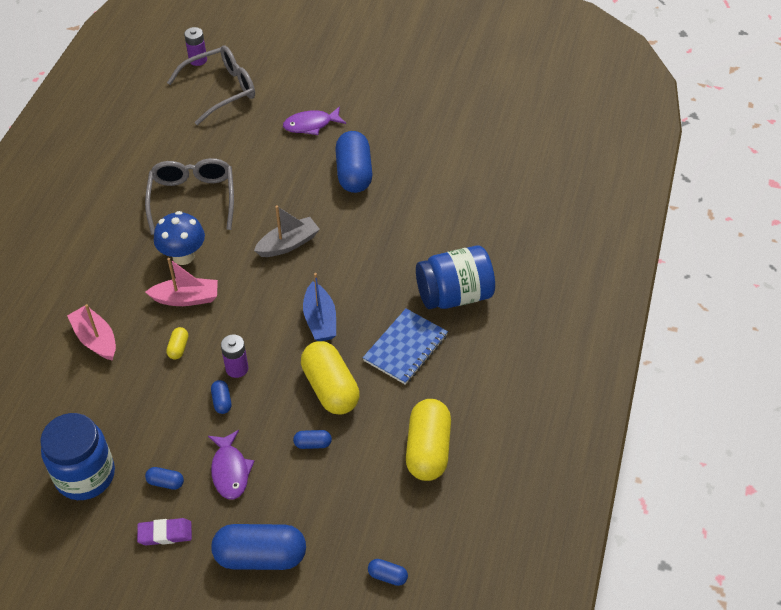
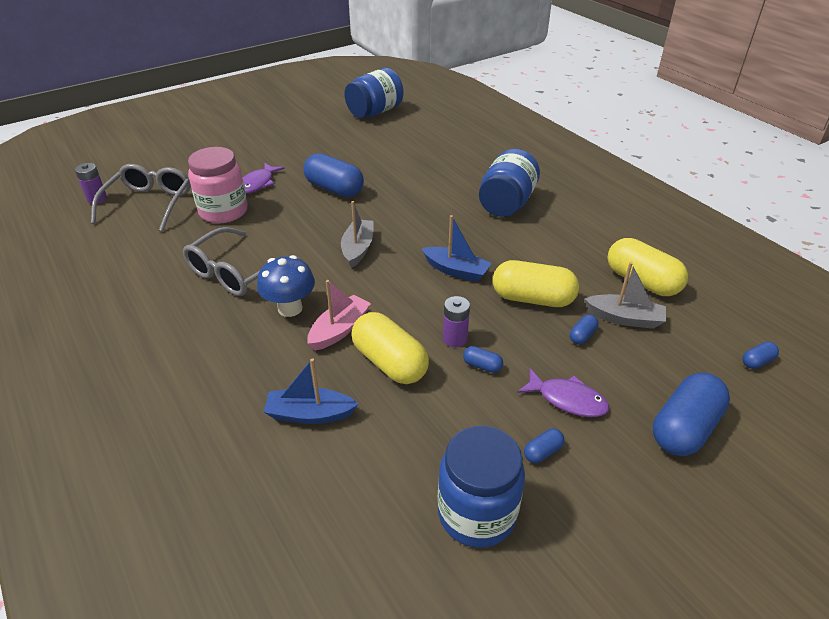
camera: 50 degrees left, 10 degrees down
pink boat [67,304,116,361] -> blue boat [264,358,358,424]
purple eraser [137,518,192,545] -> none
grey glasses [145,158,234,235] -> grey glasses turned 90 degrees counterclockwise [183,227,301,296]
yellow capsule [166,327,188,359] -> yellow capsule [351,312,429,384], size x2.28
blue notebook [363,309,448,385] -> none
none -> pink jar [188,147,248,223]
none -> blue jar [344,68,403,118]
none -> grey boat [584,262,666,329]

